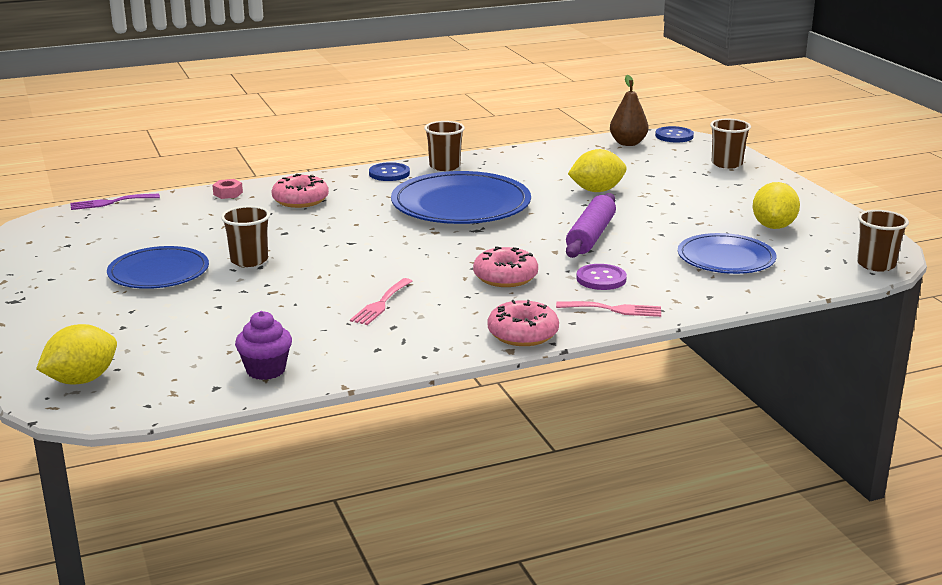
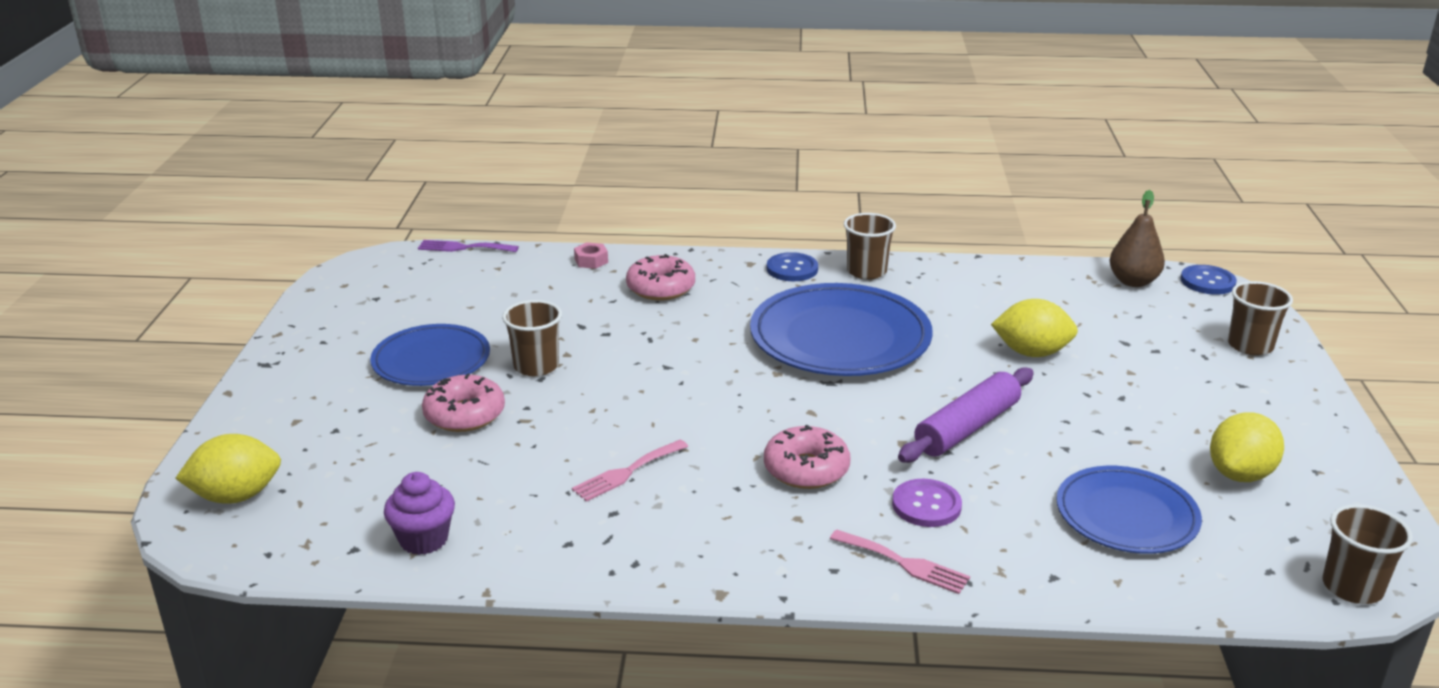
camera: 25 degrees right, 5 degrees up
pink donut [488,300,559,346] -> pink donut moved to [422,373,505,432]

